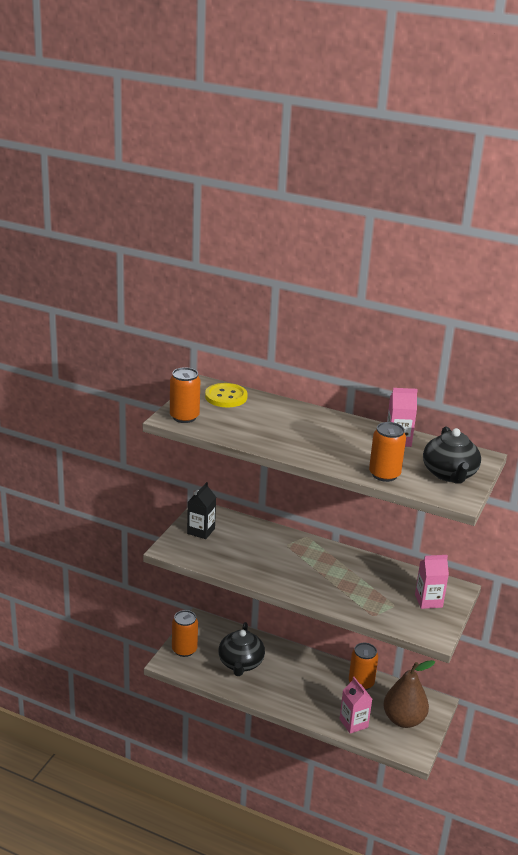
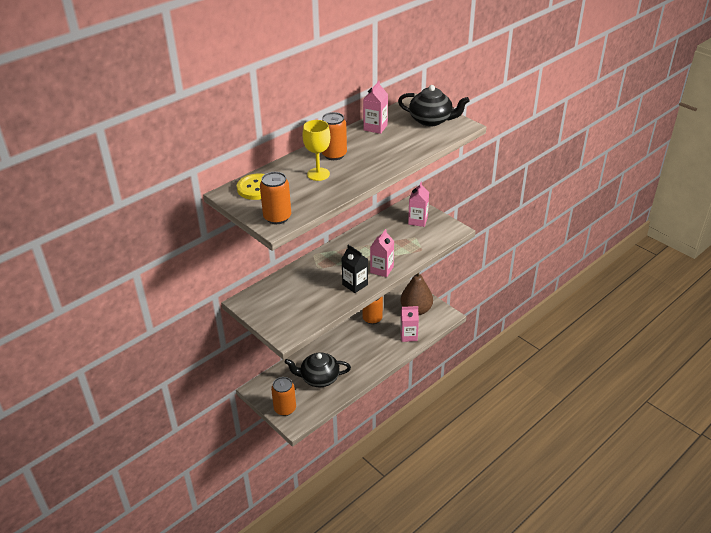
camera: 65 degrees left, 10 degrees up
black carton [187,482,216,539] -> black carton moved to [342,245,368,293]
black teapot [218,622,265,676] -> black teapot turned 150 degrees clockwise [285,352,351,387]
orange can [369,422,406,482] -> orange can moved to [322,112,347,160]
none -> yellow goblet [302,120,330,181]
none -> pink carton [370,229,394,277]

